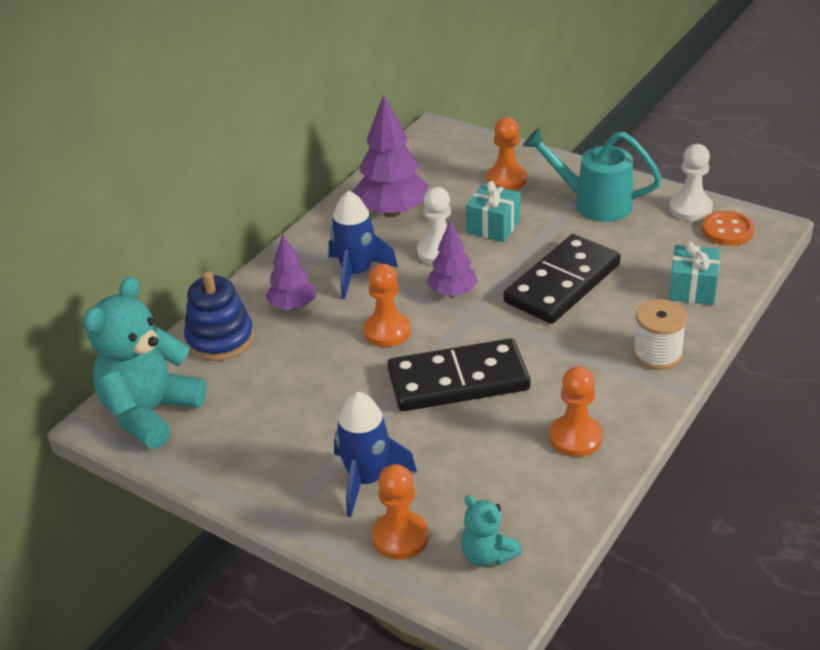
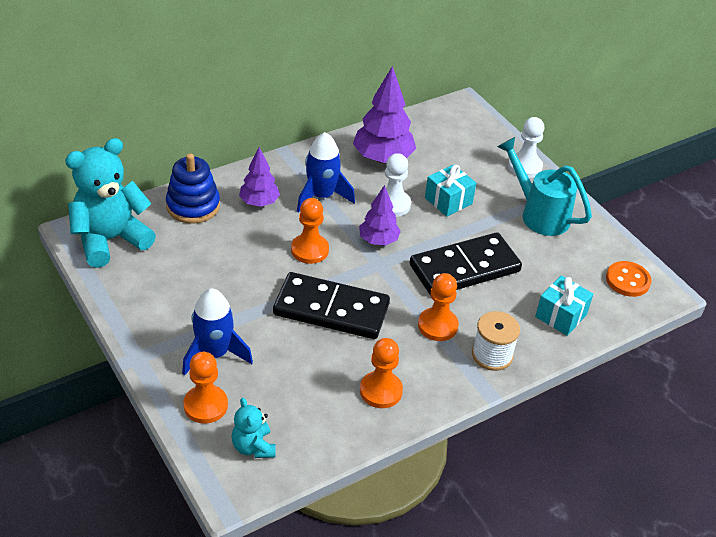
camera: 20 degrees right, 5 degrees up
orange pawn [486,117,527,191] -> orange pawn moved to [418,273,459,341]
white pawn [669,144,713,221] -> white pawn moved to [508,117,544,178]

